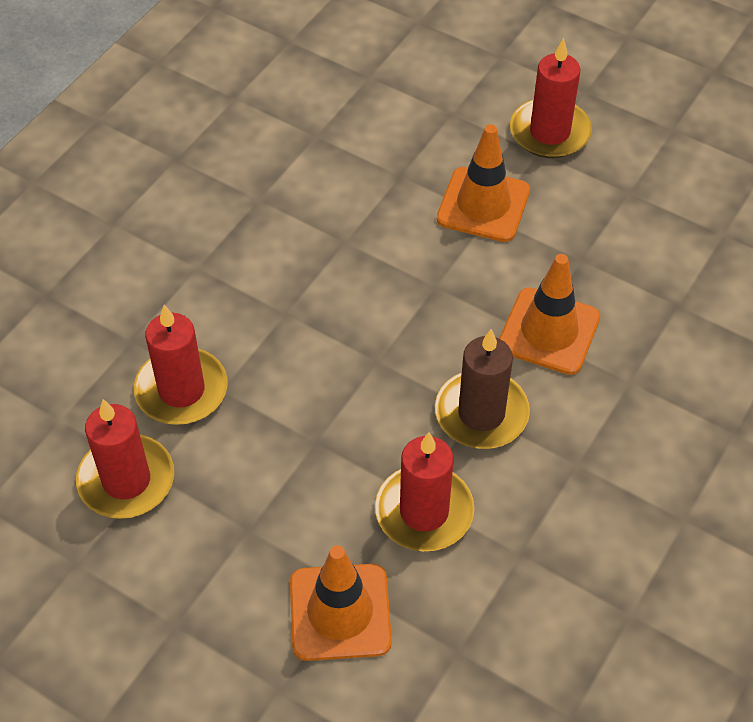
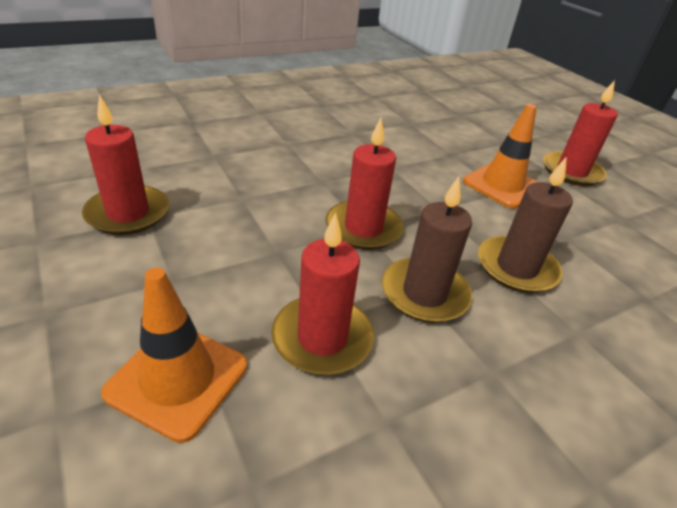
camera: 25 degrees right, 15 degrees down
red candle [134,305,228,425] -> red candle moved to [326,118,404,250]
orange traffic cone [499,254,600,375] -> brown candle [478,158,573,293]

